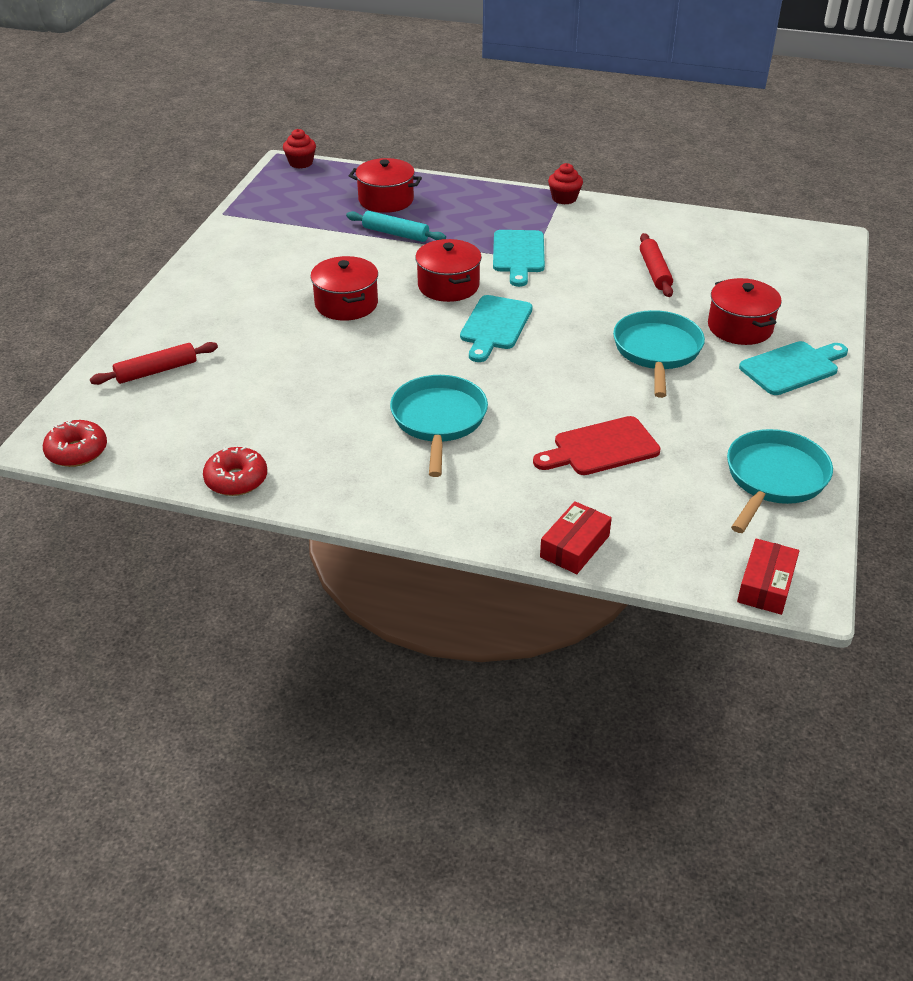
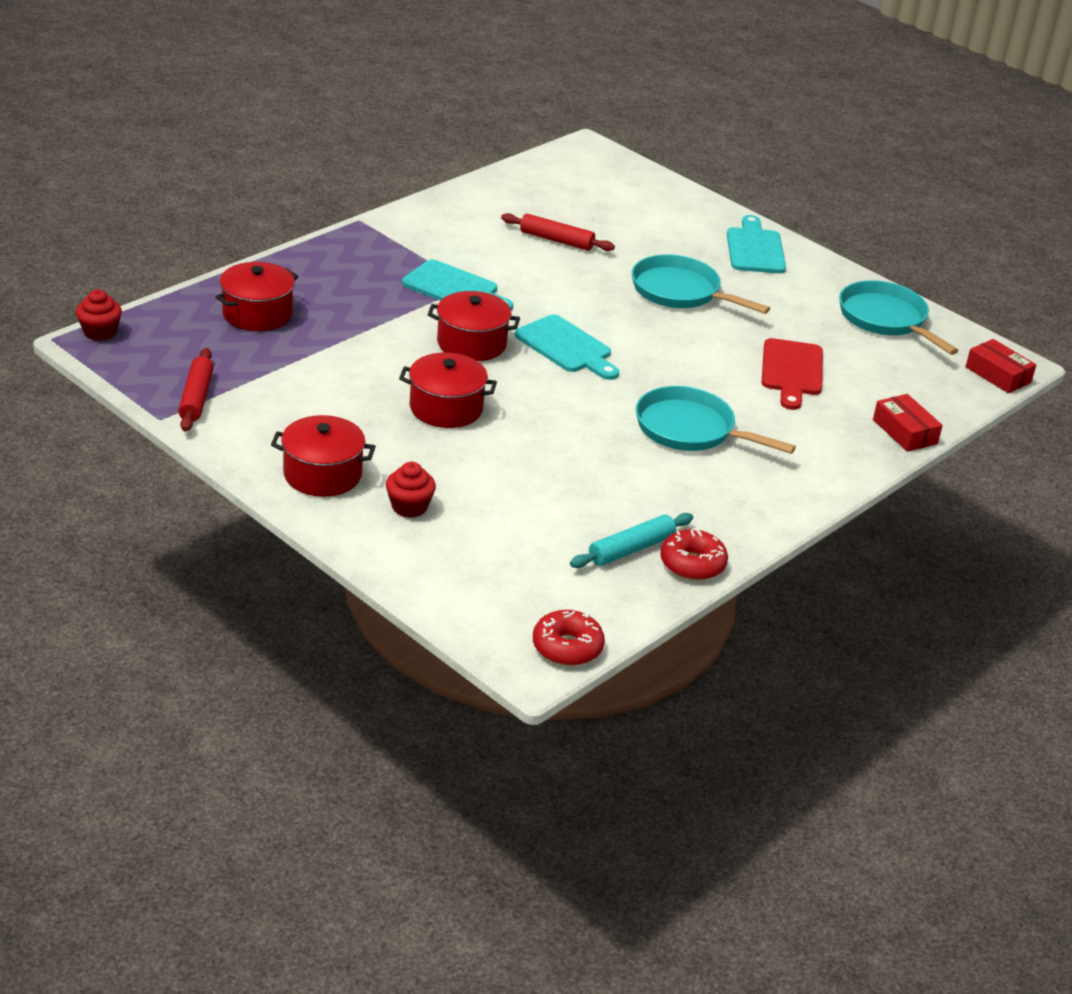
camera: 65 degrees left, 5 degrees down
red rolling pin [90,342,218,385] -> red rolling pin moved to [178,348,214,432]
turquoise rolling pin [346,211,446,242] -> turquoise rolling pin moved to [570,513,693,568]
red cupcake [548,163,583,204] -> red cupcake moved to [386,462,436,518]
red pot [708,278,782,345] -> red pot moved to [271,415,376,497]

